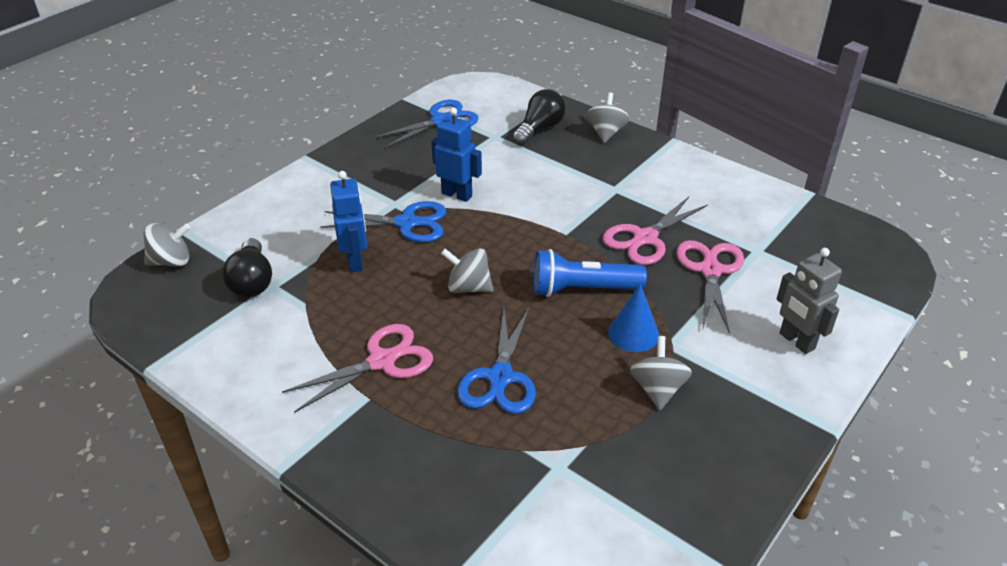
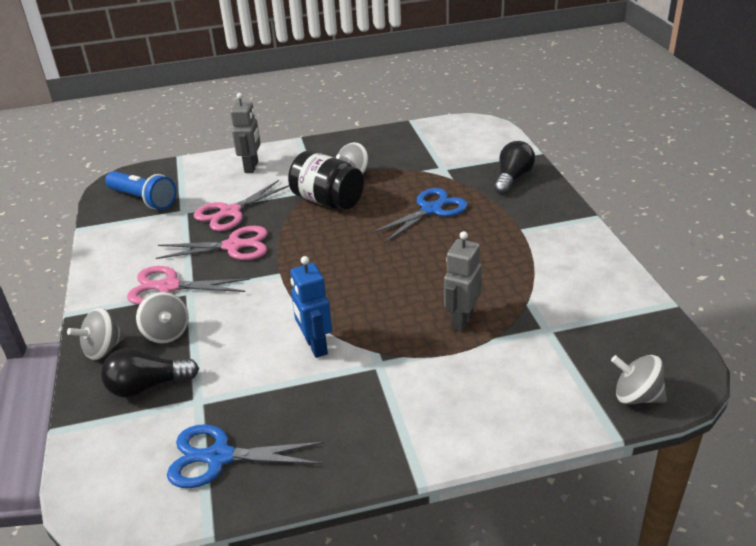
camera: 140 degrees left, 5 degrees down
black light bulb [222,238,272,297] -> black light bulb moved to [494,141,535,194]
pink scissors [282,324,433,413] -> pink scissors moved to [127,266,250,305]
blue scissors [320,201,446,242] -> none
blue robot [330,171,367,272] -> grey robot [444,231,482,332]
grey spinning top [441,248,494,293] -> grey spinning top moved to [136,292,189,344]
blue flashlight [533,249,647,297] -> blue flashlight moved to [105,171,176,210]
blue cone [608,284,659,352] -> black jar [288,151,364,209]

